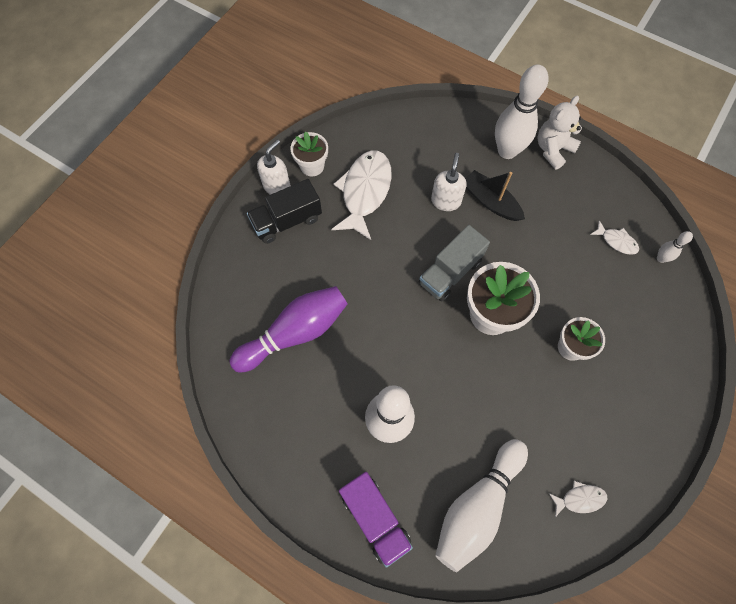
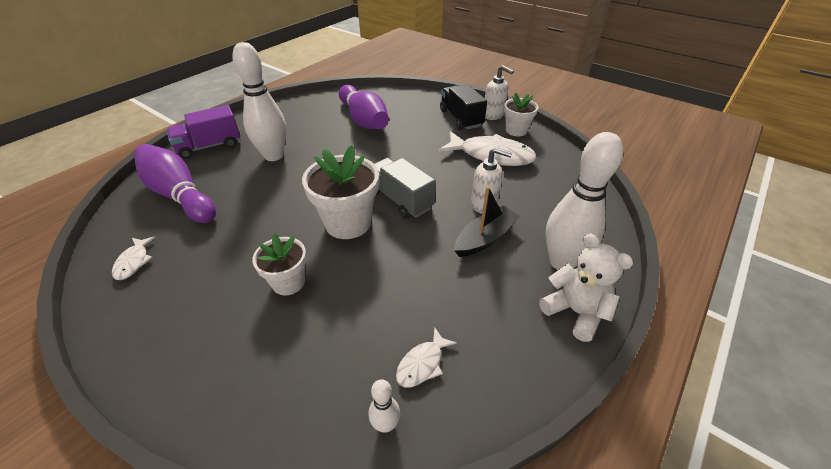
camera: 95 degrees right, 25 degrees down
white bowling pin [435,439,528,572] -> purple bowling pin [134,144,216,223]

